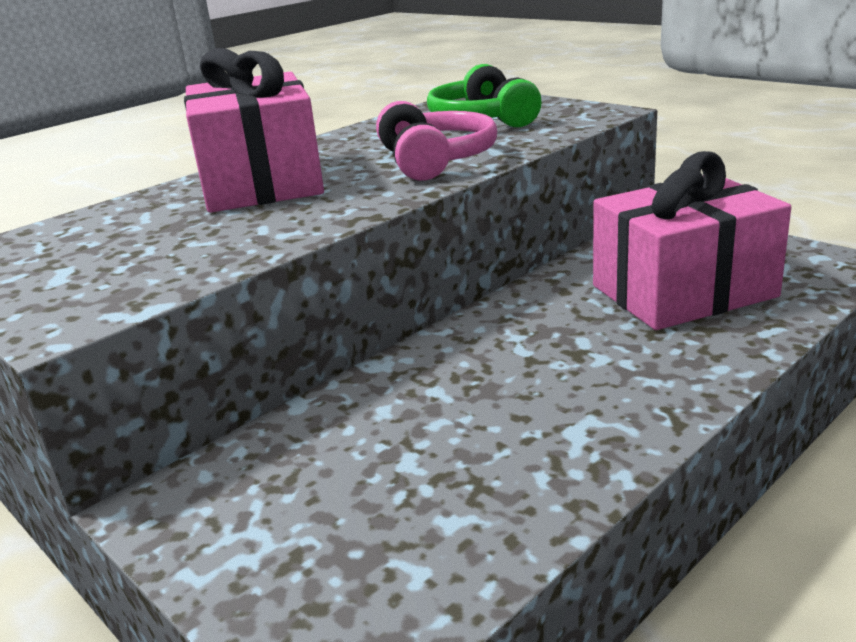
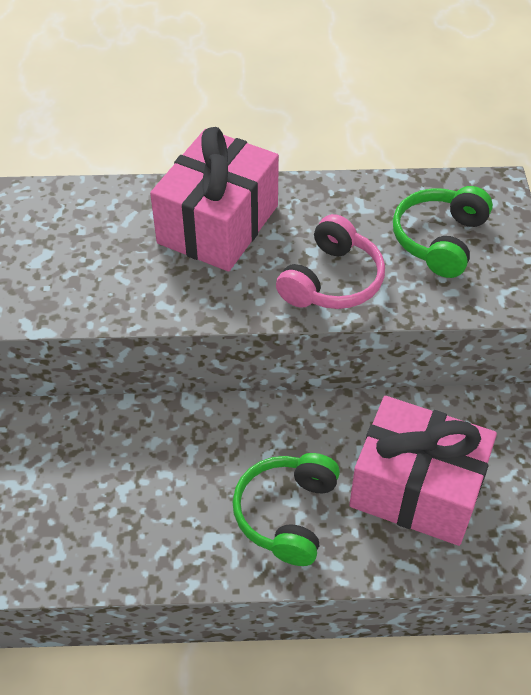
camera: 40 degrees right, 25 degrees up
none -> green headphones [233,453,340,566]

